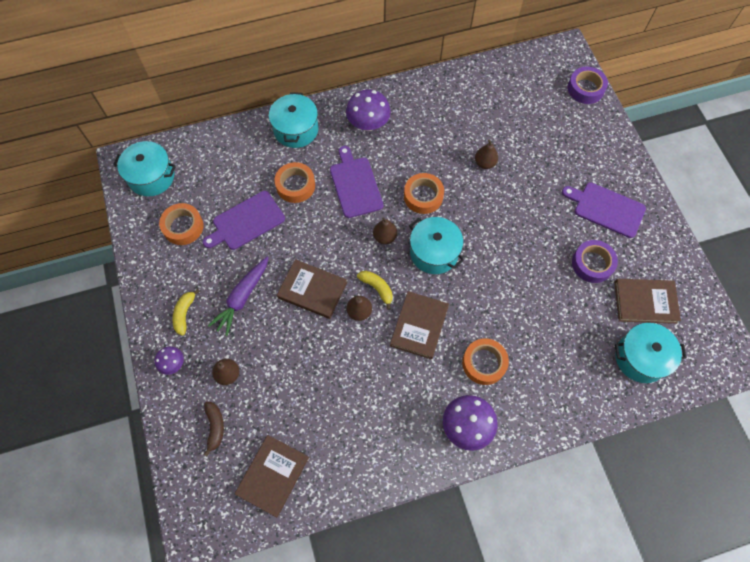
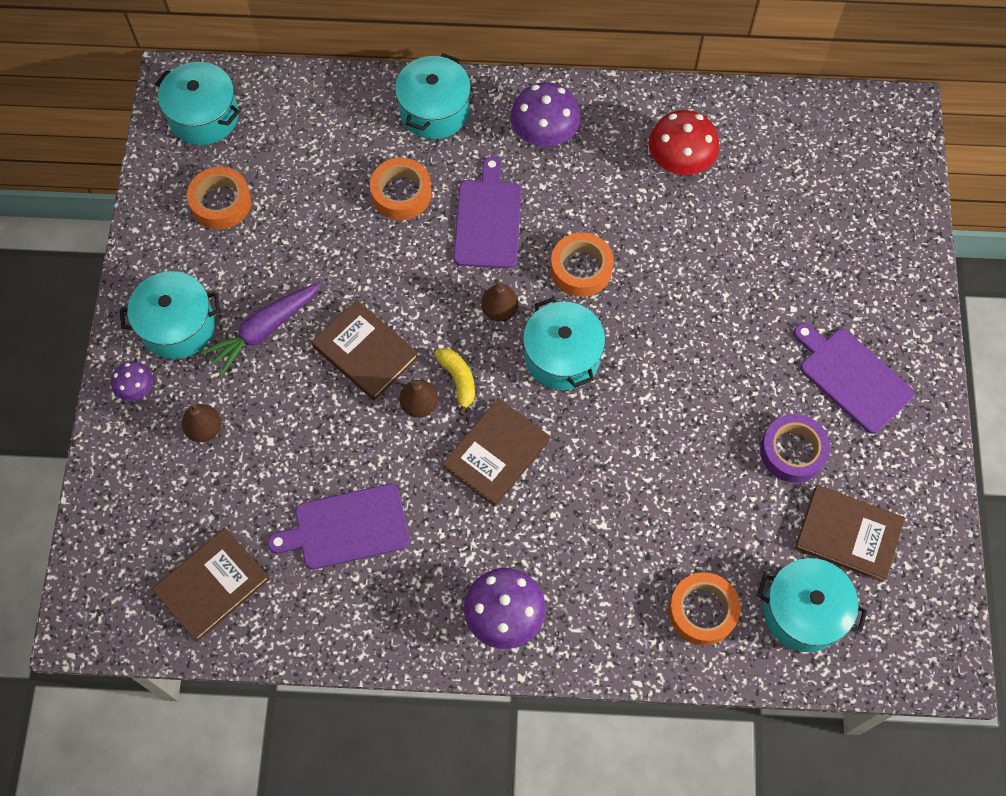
camera: 20 degrees right, 0 degrees up
yellow banana [173,289,200,336] -> turquoise pot [120,271,220,359]
purple cutting board [203,191,285,250] -> purple cutting board moved to [267,484,409,569]
brown banana [204,402,224,456] -> none
orange tape [462,338,509,385] -> orange tape moved to [668,572,741,645]
brown pear [475,140,498,169] -> none
purple tape [567,67,608,104] -> none
none -> red mushroom [649,110,720,175]

